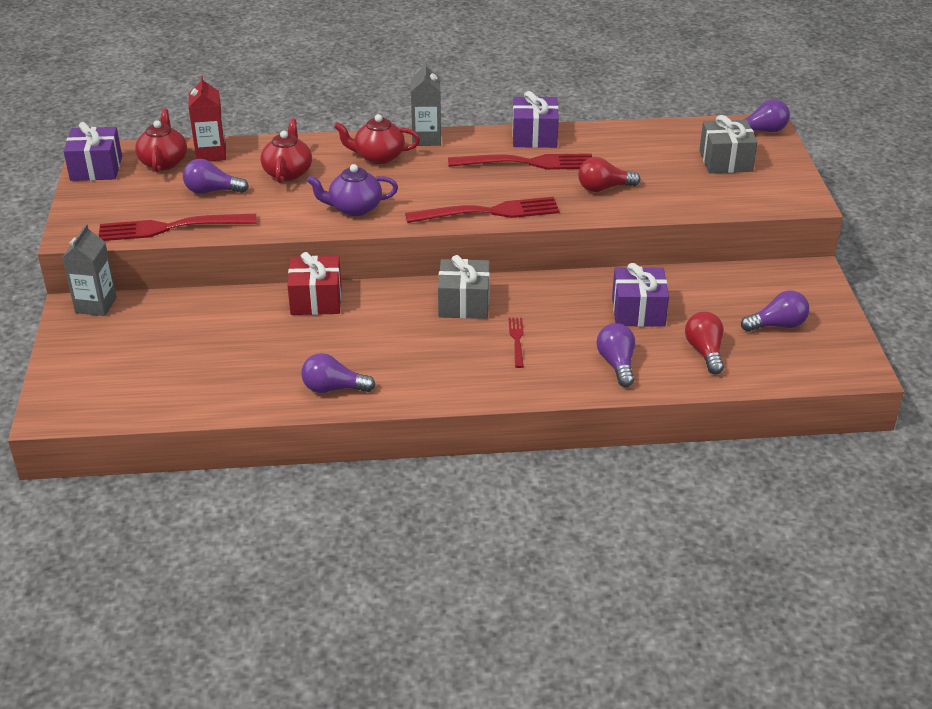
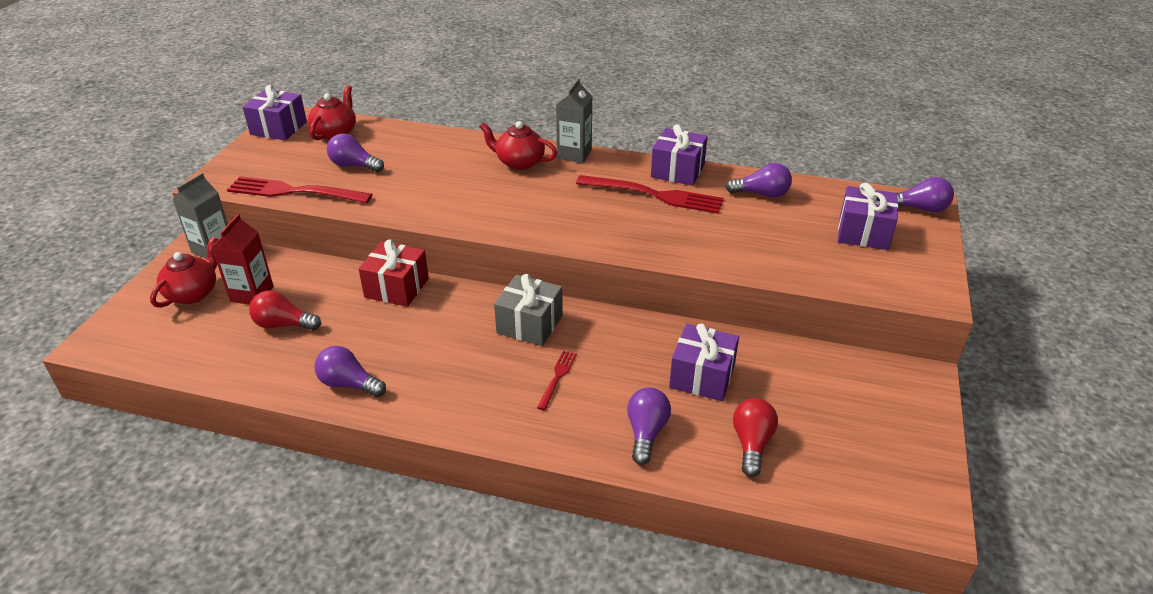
camera: 20 degrees right, 0 degrees up
red carton [188,76,226,161] -> red carton moved to [212,214,274,305]
red teapot [260,118,312,183] -> red teapot moved to [150,237,218,308]
purple teapot [307,164,398,216] -> none
red fork [405,197,560,223] -> none
red light bulb [578,157,640,192] -> red light bulb moved to [249,290,321,331]
grey gift [699,115,758,173] -> purple gift [838,183,898,250]
purple light bulb [741,291,809,332] -> purple light bulb moved to [726,163,792,198]

